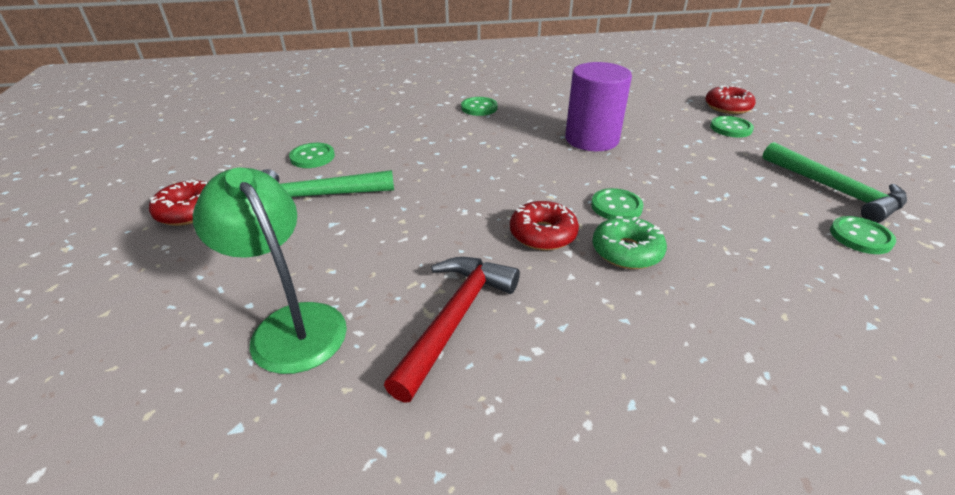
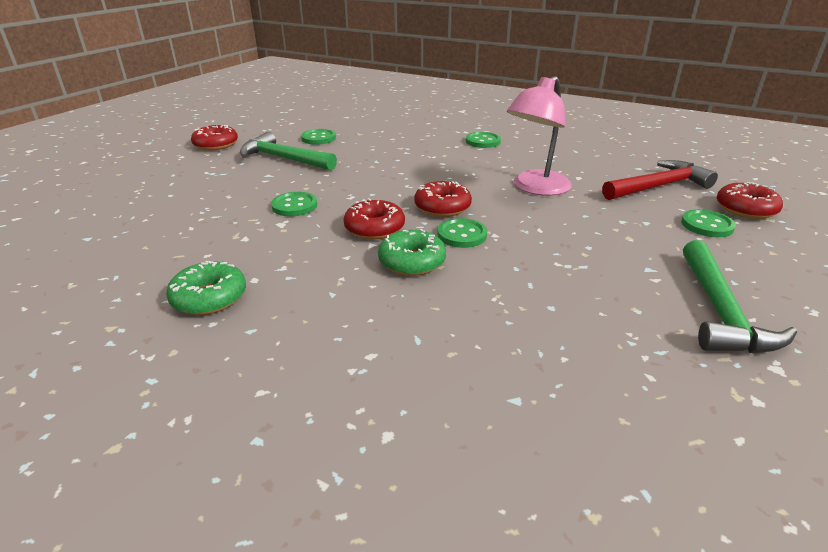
camera: 40 degrees right, 5 degrees down
green lamp [193,168,347,374] -> none
red hammer [384,257,520,403] -> red hammer moved to [602,160,718,200]
purple cylinder [565,62,632,151] -> pink lamp [507,76,572,196]
green button [830,216,896,254] -> green button moved to [271,192,317,216]
none -> green donut [166,261,246,315]
none -> red donut [415,181,472,217]

